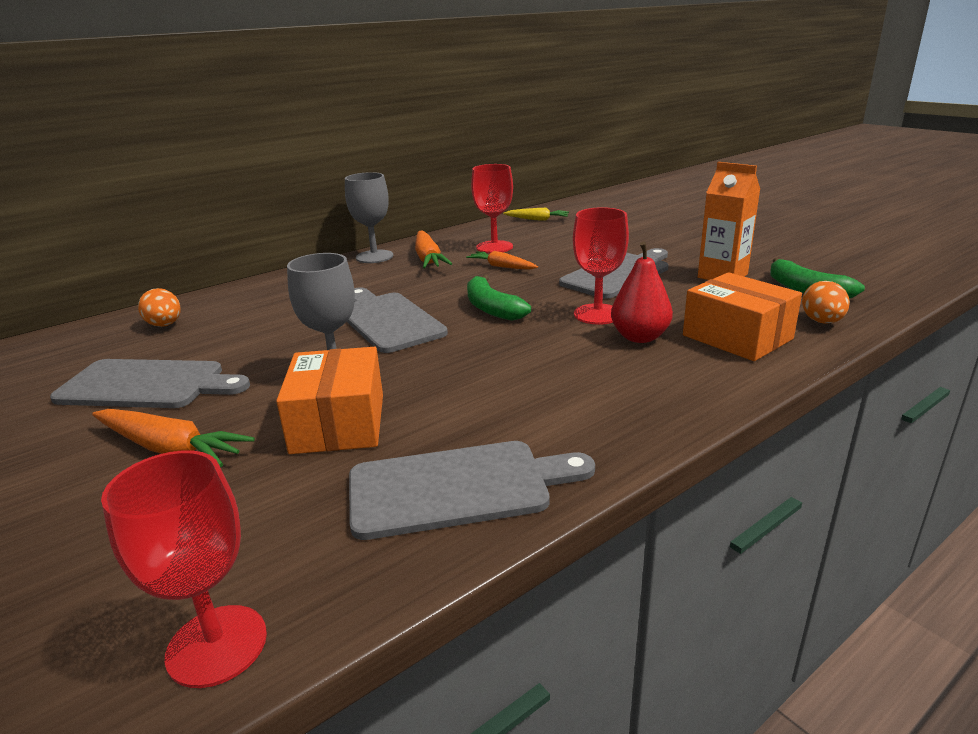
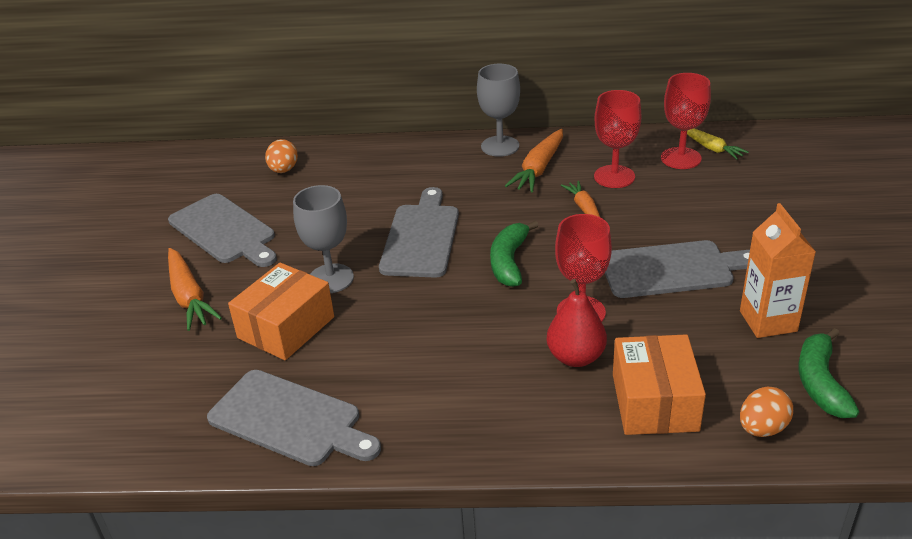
camera: 40 degrees right, 10 degrees up
red goblet [101,450,267,688] -> red goblet moved to [661,73,711,169]

